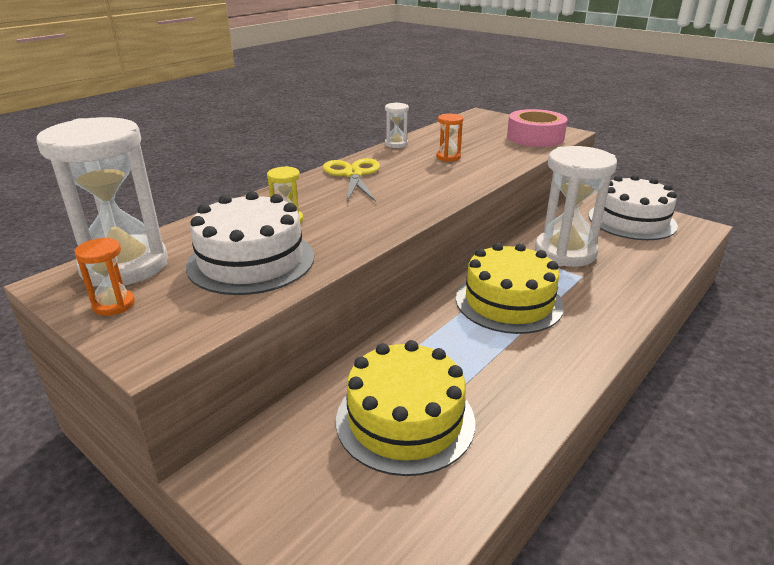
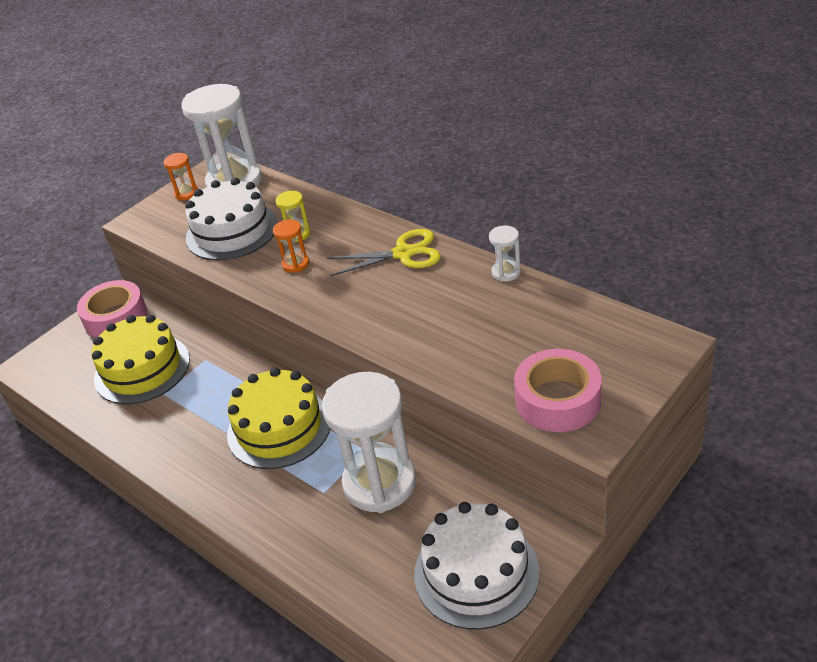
camera: 95 degrees right, 10 degrees up
orange hourglass [436,114,463,162] -> orange hourglass moved to [273,219,309,273]
none -> pink tape [77,280,147,338]

